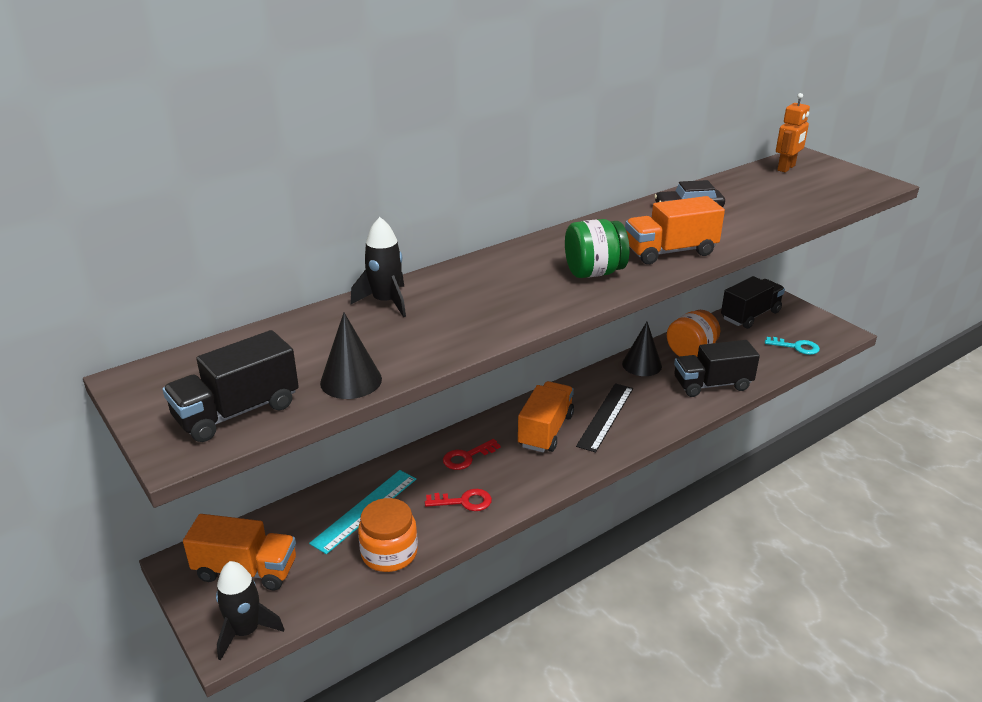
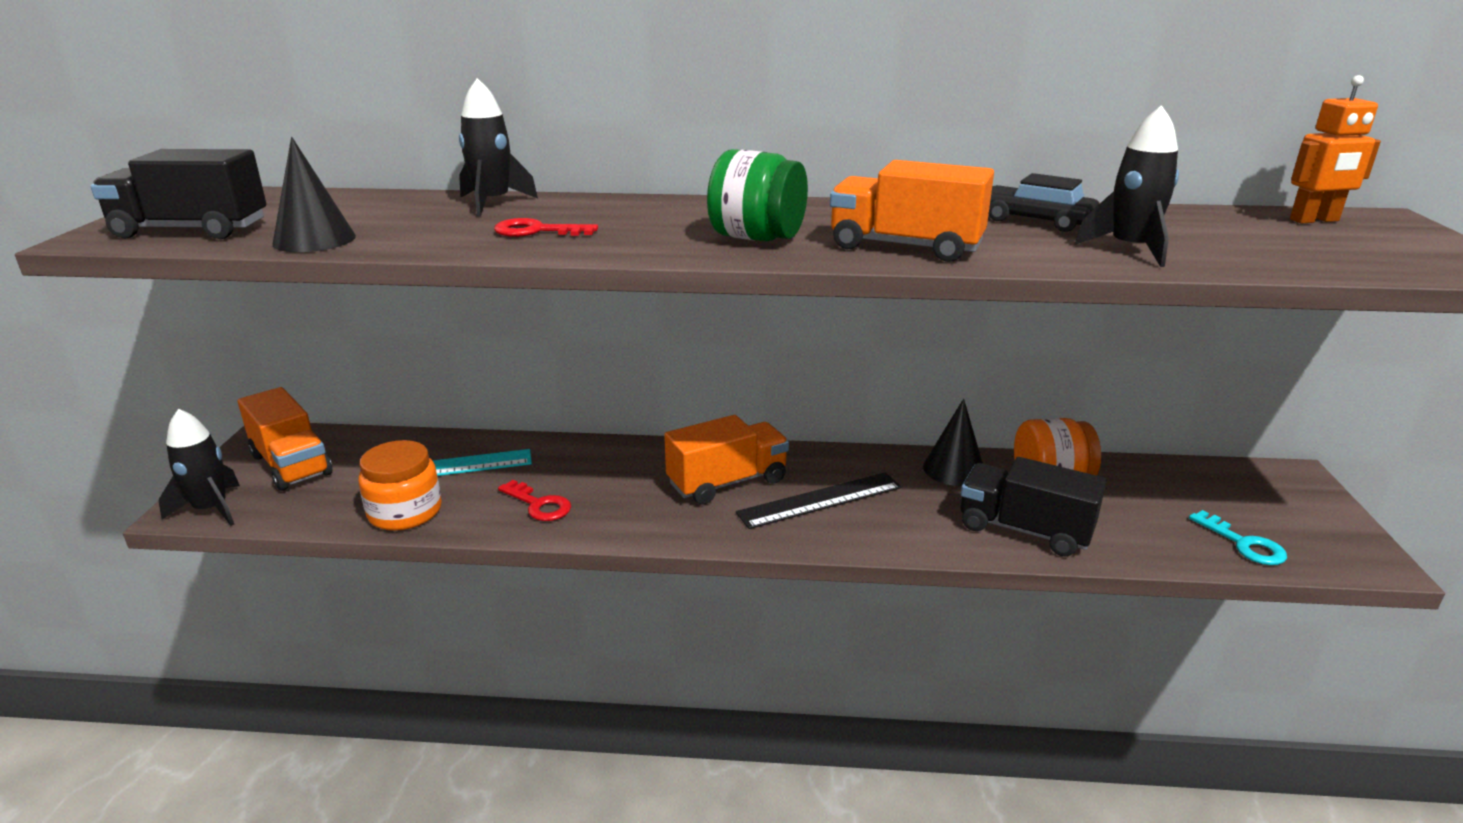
camera: 40 degrees right, 5 degrees down
red key [443,439,501,470] -> red key moved to [494,218,598,237]
black truck [721,276,785,329] -> none
none -> black rocket [1074,105,1179,267]

